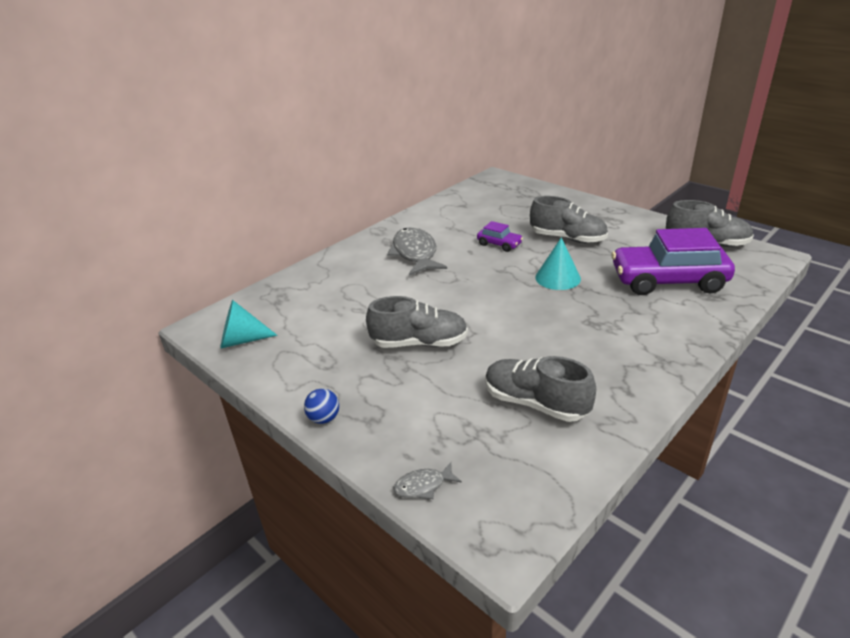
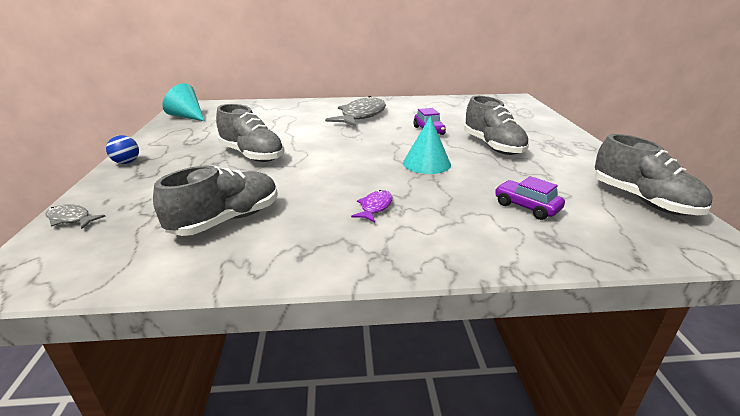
camera: 40 degrees right, 5 degrees down
grey shoe [485,356,596,422] -> grey shoe turned 60 degrees clockwise [153,165,278,236]
purple car [612,228,735,295] -> purple car [495,176,565,220], size x0.46
none -> purple fish [351,190,393,222]

